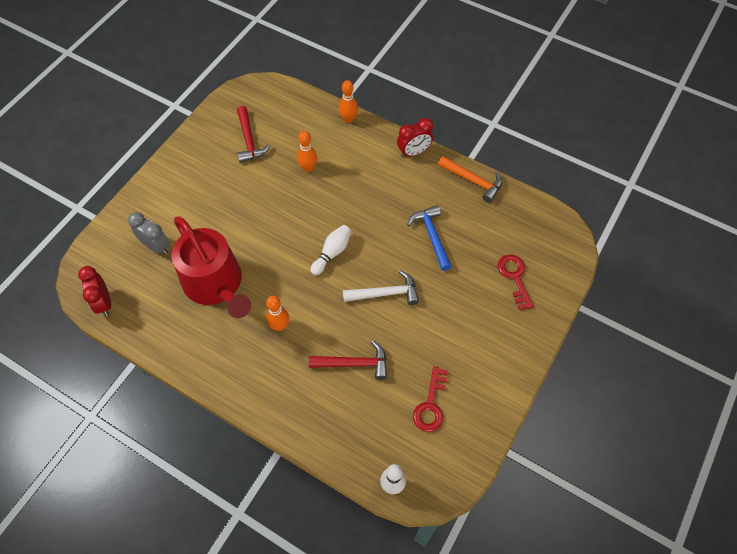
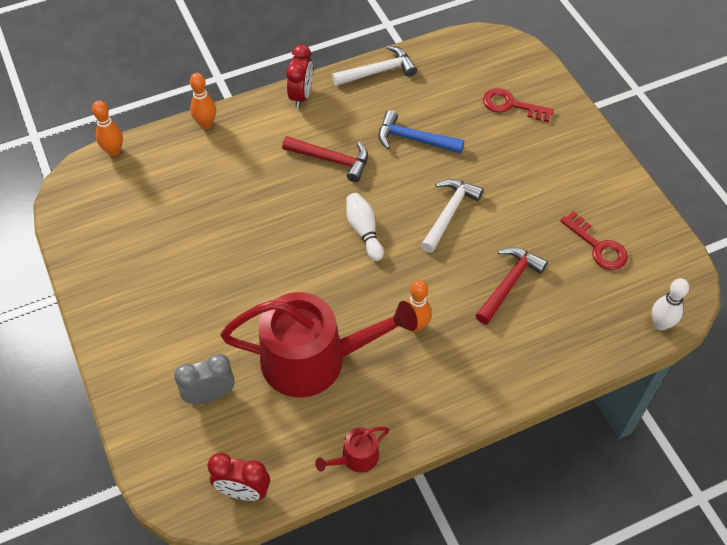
camera: 55 degrees left, 5 degrees down
red hammer [237,106,271,163] -> red hammer moved to [282,136,368,182]
orange bowling pin [297,131,317,172] -> orange bowling pin moved to [92,100,123,156]
orange hammer [438,156,503,203] -> white hammer [332,46,417,86]
none -> red watering can [315,427,389,473]

